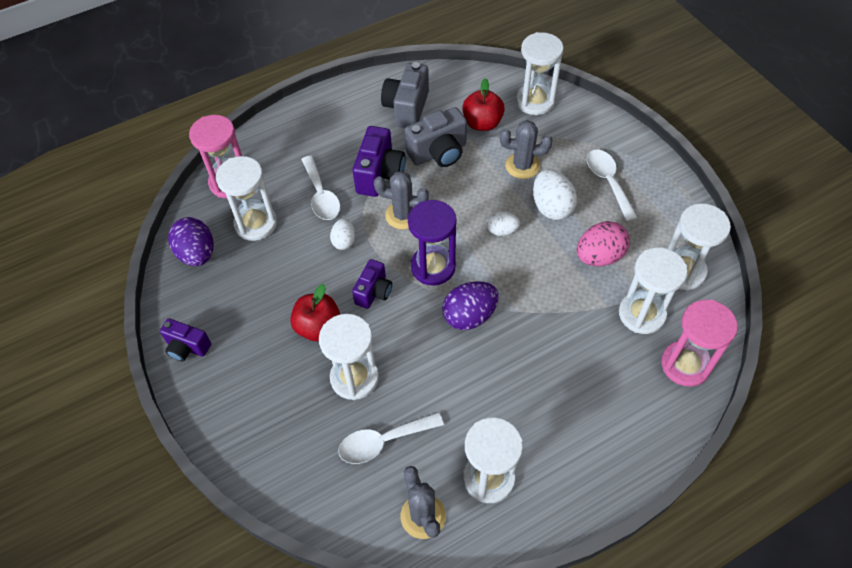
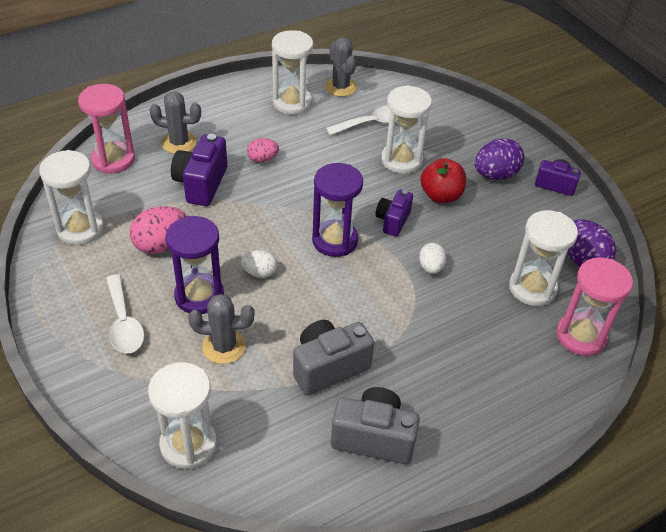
camera: 175 degrees right, 10 degrees down
white spoon [301,156,340,220] -> none
purple camera [353,126,406,197] -> purple camera moved to [171,134,227,206]
grey cactus [374,171,429,229] -> grey cactus moved to [150,91,201,154]
grey camera [381,62,429,128] -> grey camera turned 90 degrees counterclockwise [331,387,420,464]
purple egg [442,281,499,330] -> purple egg moved to [475,138,524,180]
red apple [462,78,505,131] -> none
white egg [533,169,577,220] -> purple hourglass [166,216,224,314]
white hourglass [619,247,688,334] -> none
none -> pink egg [247,138,279,163]

